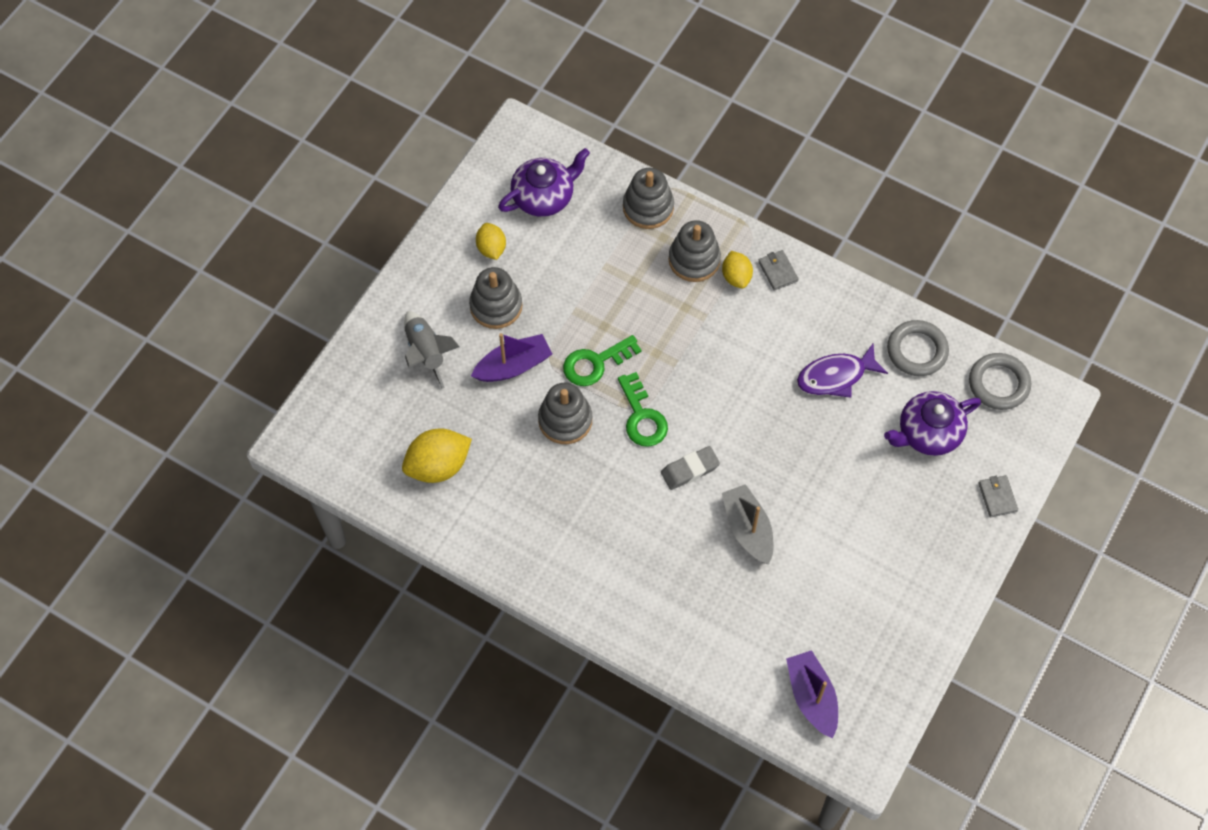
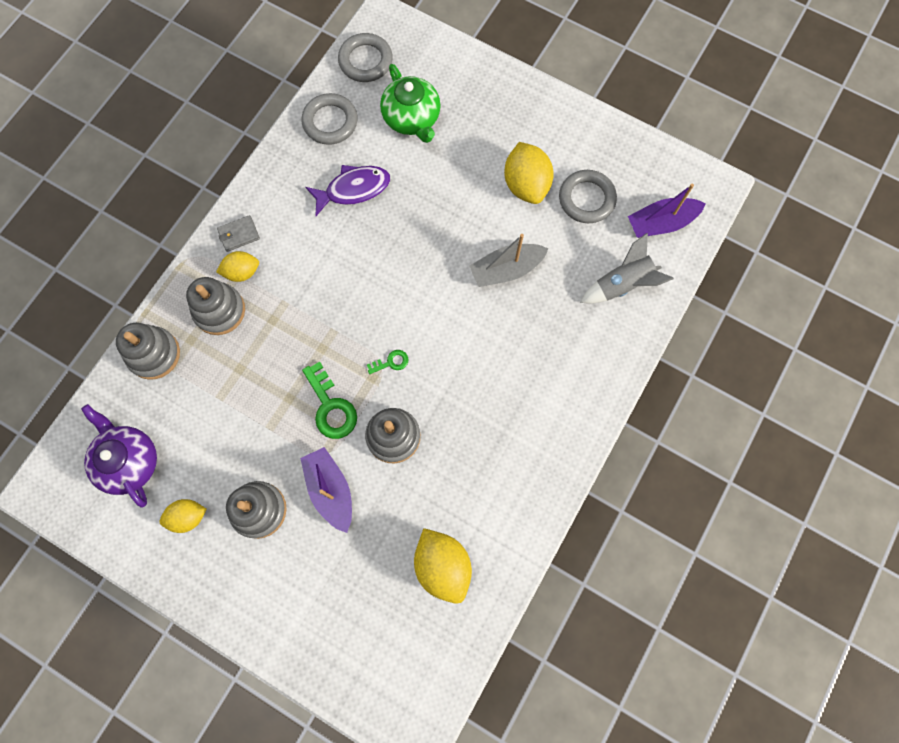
camera: 90 degrees left, 10 degrees up
grey rocket [404,311,460,388] -> grey rocket moved to [580,233,674,304]
green key [618,372,668,447] -> green key [367,350,409,374], size x0.52
grey eraser [661,446,720,490] -> none
purple fish [797,343,888,398] -> purple fish turned 90 degrees counterclockwise [305,165,390,216]
purple teapot [884,391,981,456] -> green teapot [380,64,441,143]
grey wallet [979,475,1018,517] -> none
none -> yellow lemon [504,142,554,204]
none -> grey ring [559,170,617,223]

